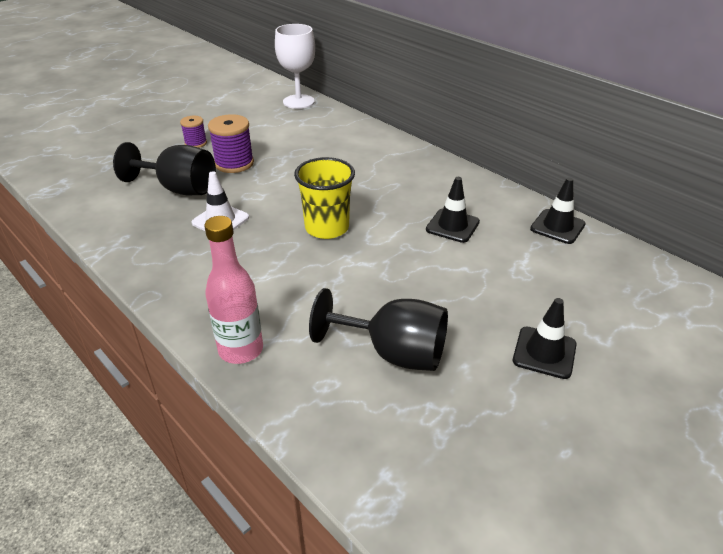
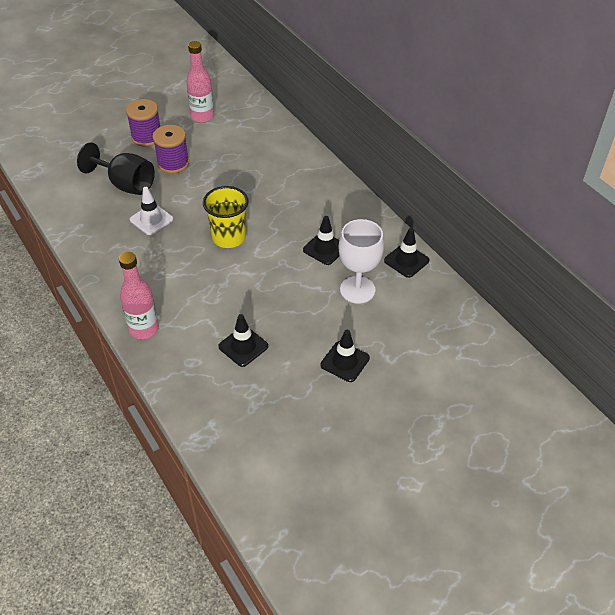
camera: 10 degrees right, 10 degrees up
purple spool [180,116,207,148] -> purple spool [126,99,160,147], size x1.68
white goblet [275,24,315,109] -> white goblet moved to [338,219,384,304]
black goblet [309,288,448,371] -> black traffic cone [218,314,268,367]
none -> pink bottle [186,41,214,123]

